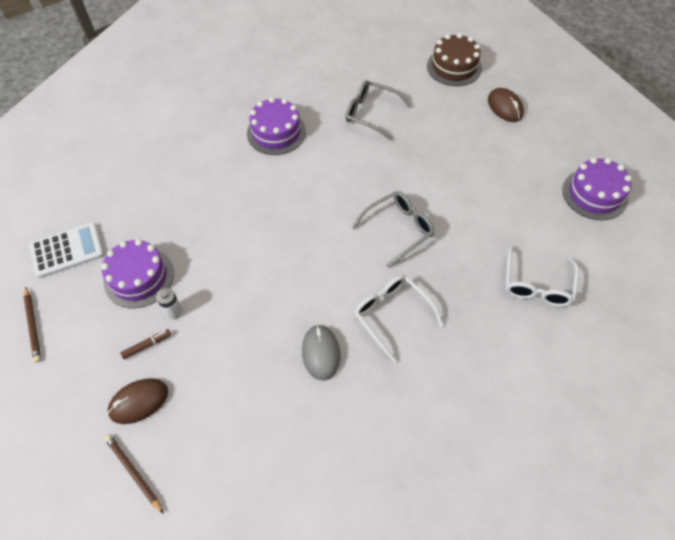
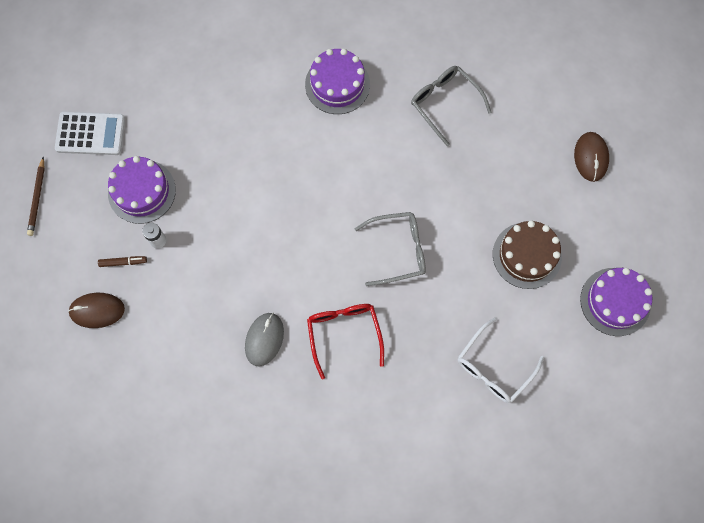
camera: 25 degrees right, 15 degrees up
brown pencil [104,434,164,514] -> none
white glasses [354,275,444,363] -> red glasses [307,304,384,380]
brown cake [427,33,482,86] -> brown cake moved to [493,220,562,289]

